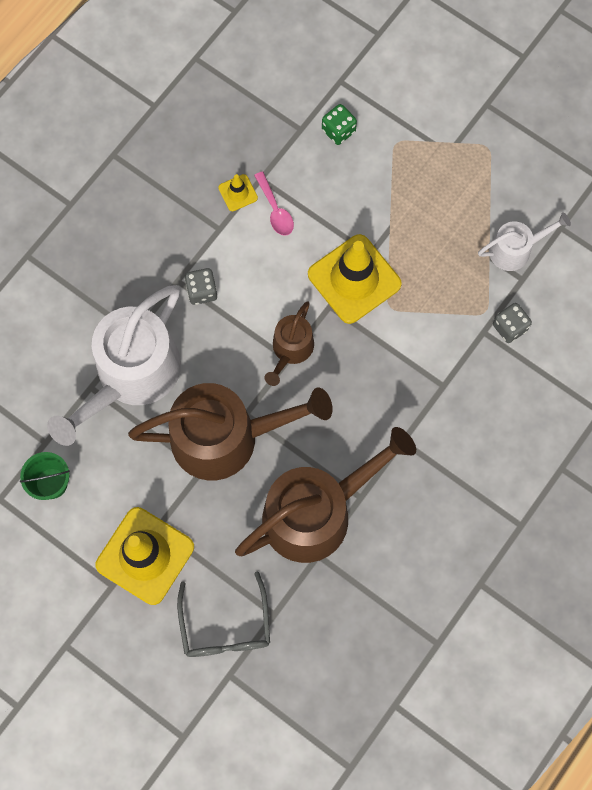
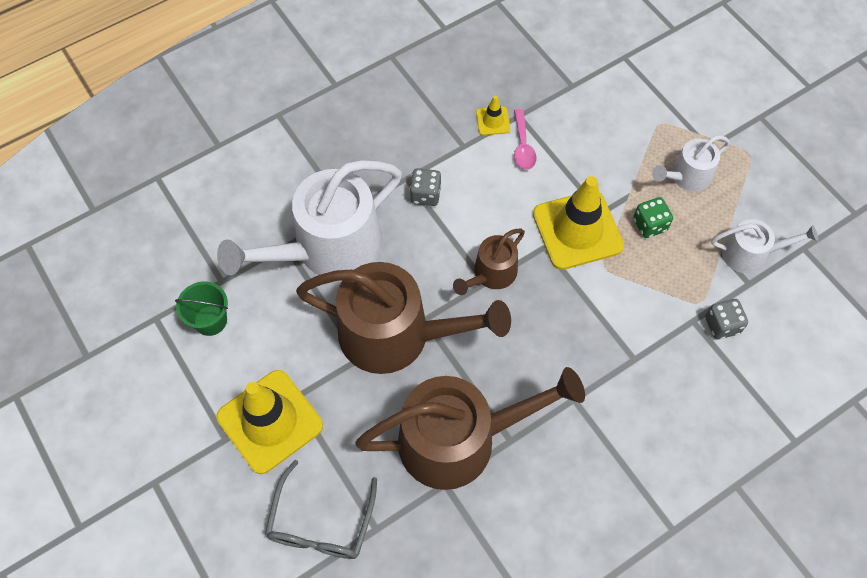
camera: 20 degrees right, 10 degrees down
green dice [322,104,357,145] -> green dice moved to [633,197,673,238]
none -> white watering can [652,135,730,192]

